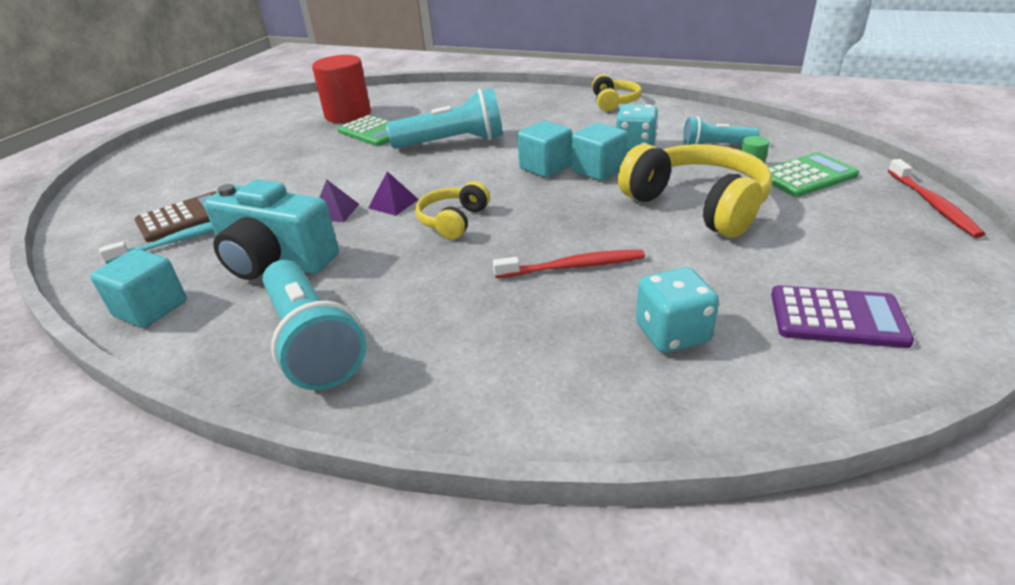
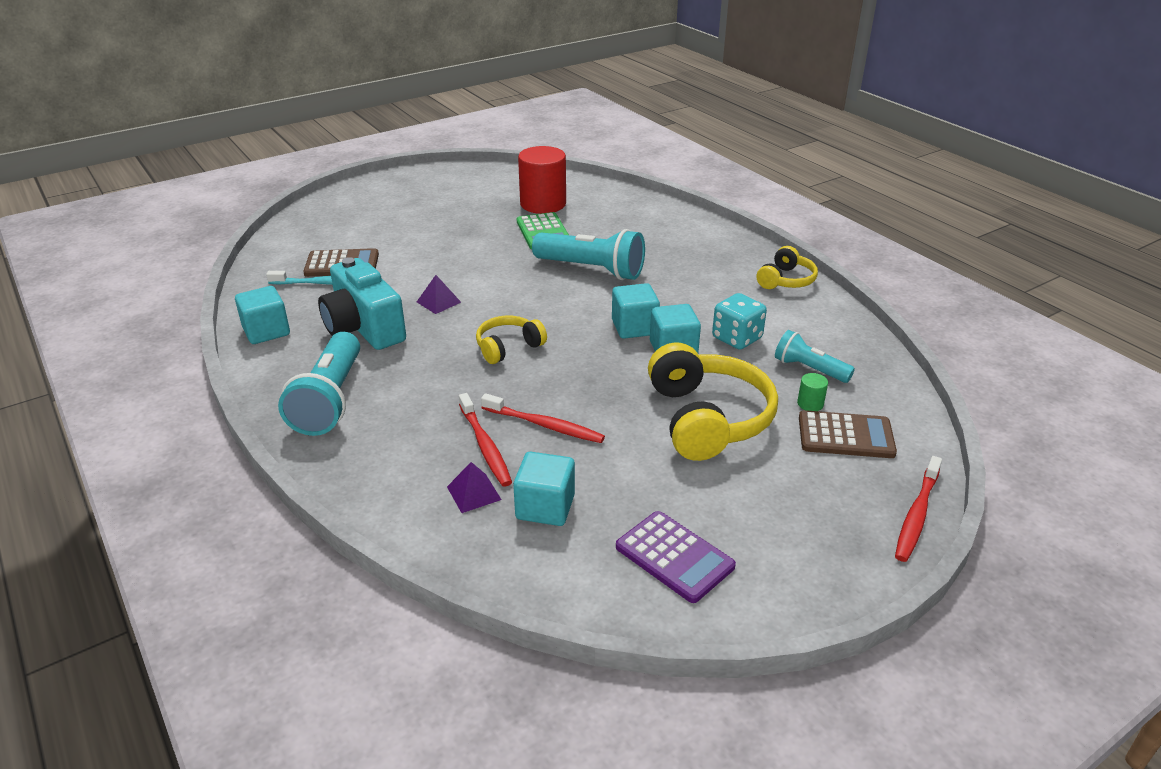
camera: 30 degrees right, 0 degrees up
purple pyramid [368,171,419,216] -> purple pyramid moved to [447,462,502,513]
turquoise dice [636,267,719,353] -> turquoise cube [513,452,575,526]
green calculator [768,152,859,197] -> brown calculator [799,410,897,458]
none -> red toothbrush [459,393,512,486]

